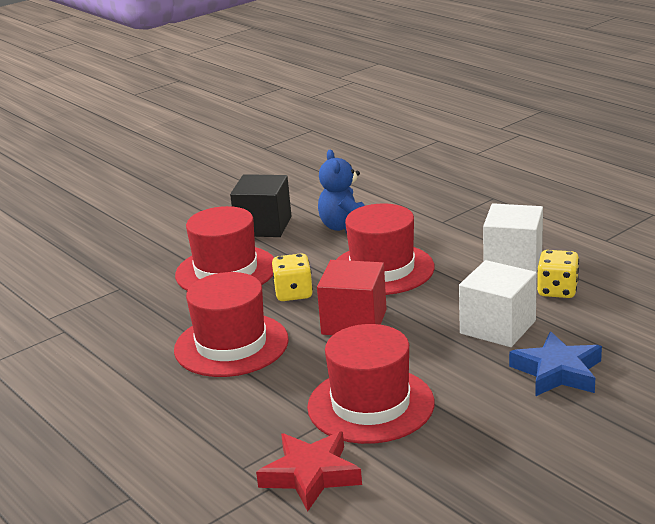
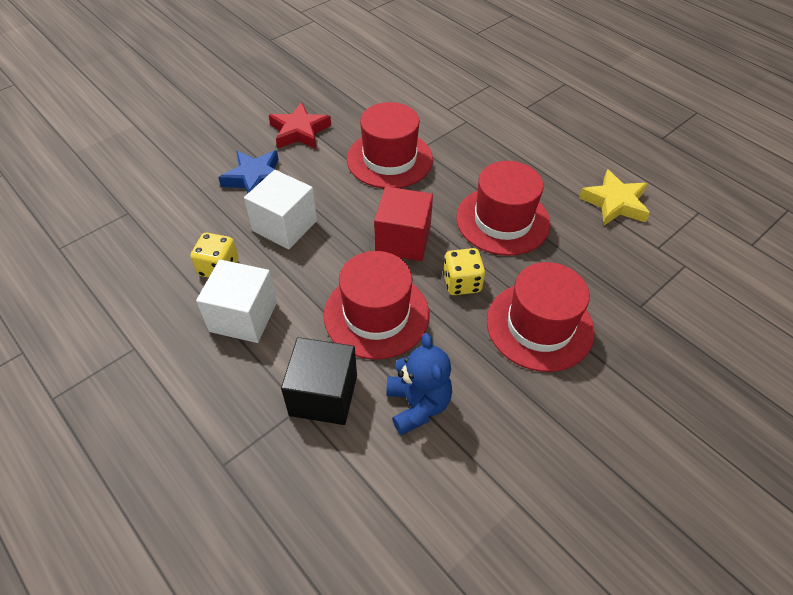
camera: 175 degrees right, 25 degrees up
black cube [230,174,291,237] -> black cube moved to [281,337,357,425]
red star [256,432,362,511] -> red star moved to [269,102,331,149]
none -> yellow star [579,169,650,225]

